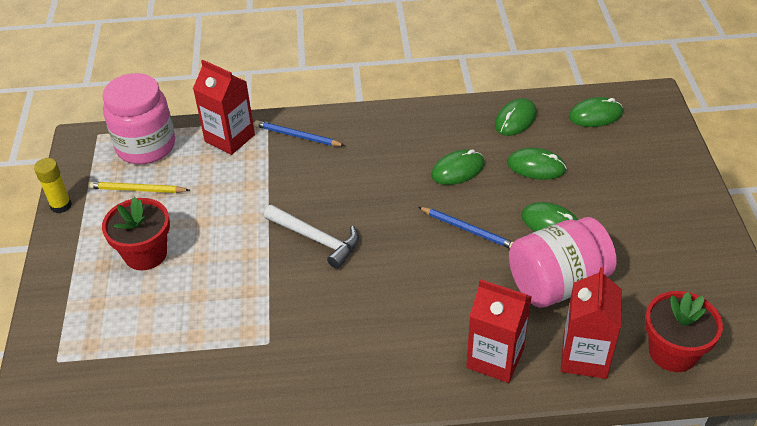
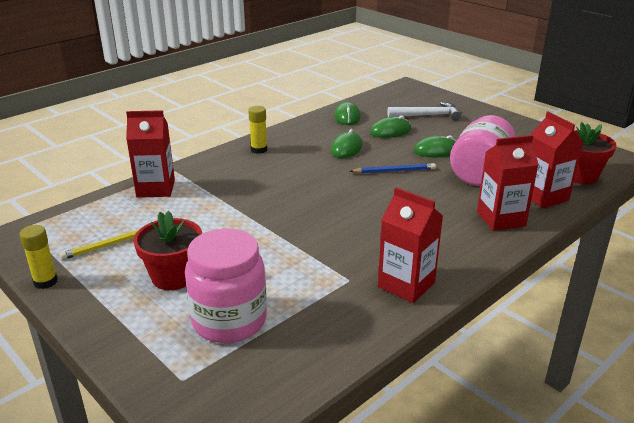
camera: 40 degrees left, 15 degrees down
pink jar [102,73,175,164] -> pink jar moved to [185,228,267,343]
blue pencil [254,120,345,146] -> none
white hammer [264,205,359,269] -> white hammer moved to [387,102,461,121]
green mouse [569,97,623,127] -> none
none -> yellow glue stick [248,106,267,154]
none -> red carton [378,187,443,303]

